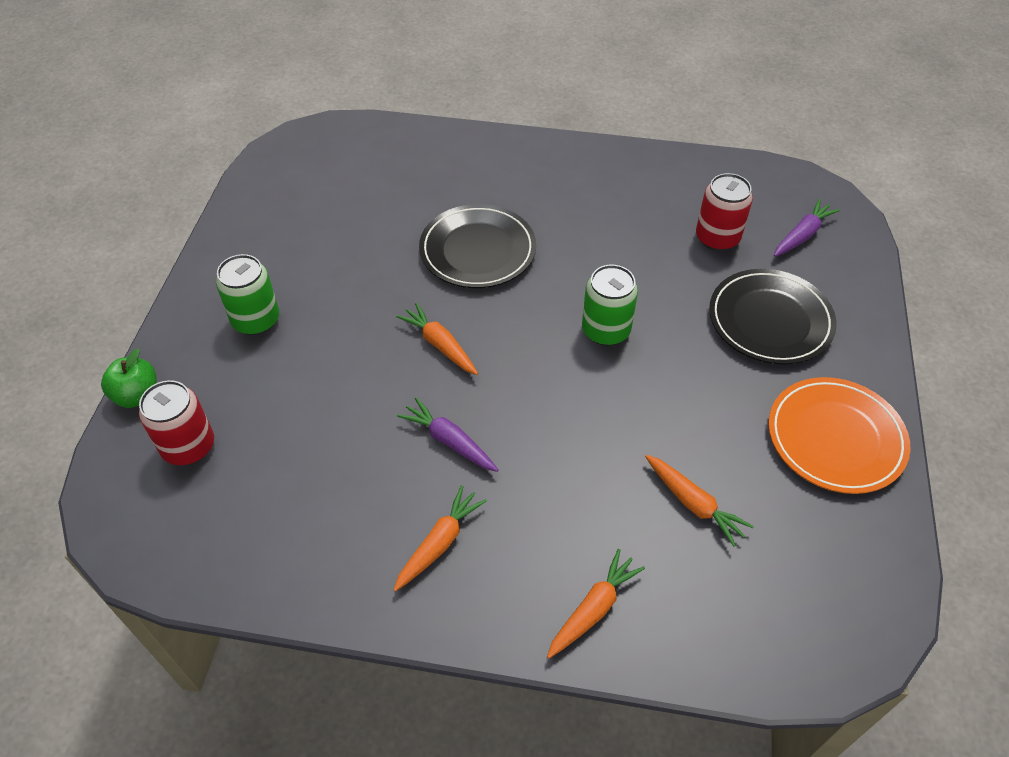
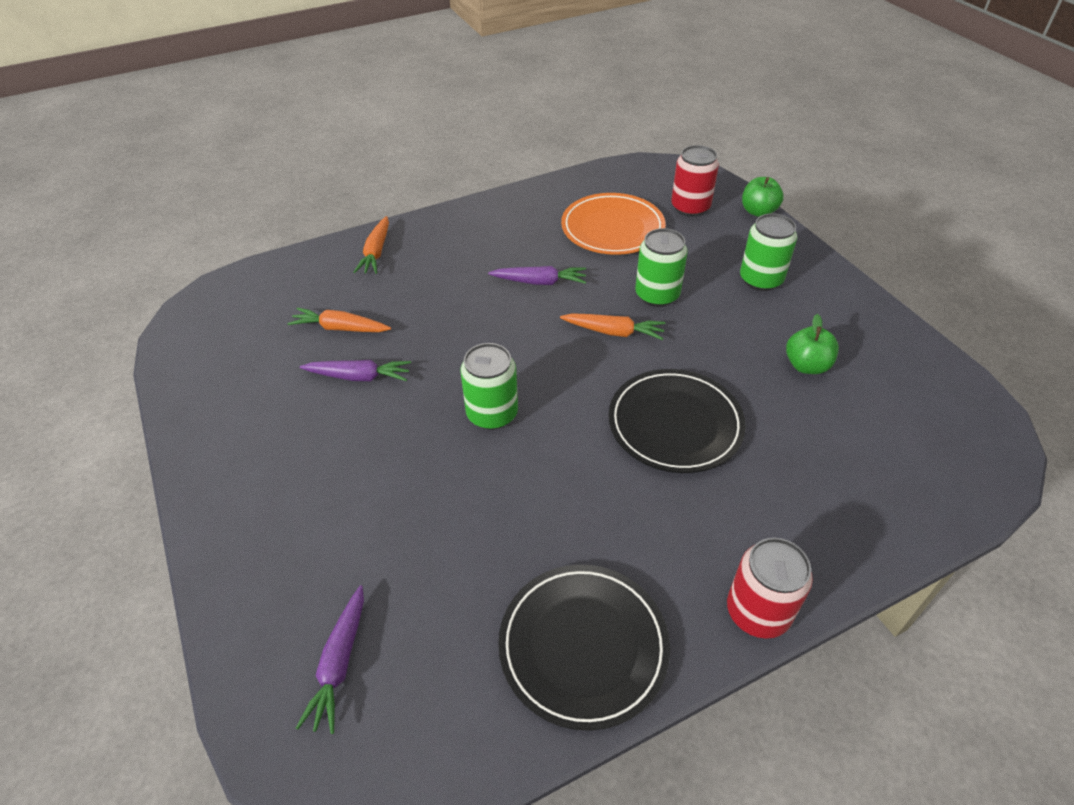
camera: 145 degrees right, 5 degrees down
orange carrot [394,485,487,592] -> none
red can [696,173,753,251] -> red can moved to [727,538,813,639]
black plate [709,269,837,365] -> black plate moved to [498,564,670,731]
orange plate [768,377,911,494] -> orange plate moved to [561,193,666,255]
none -> purple carrot [300,360,411,381]
none -> green can [635,228,688,307]
none -> green apple [786,314,839,374]

